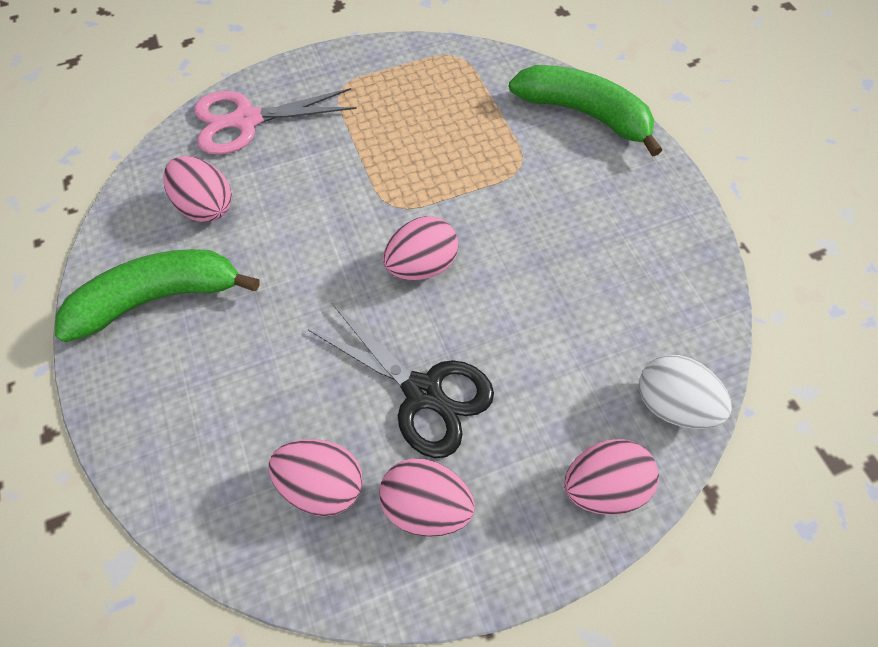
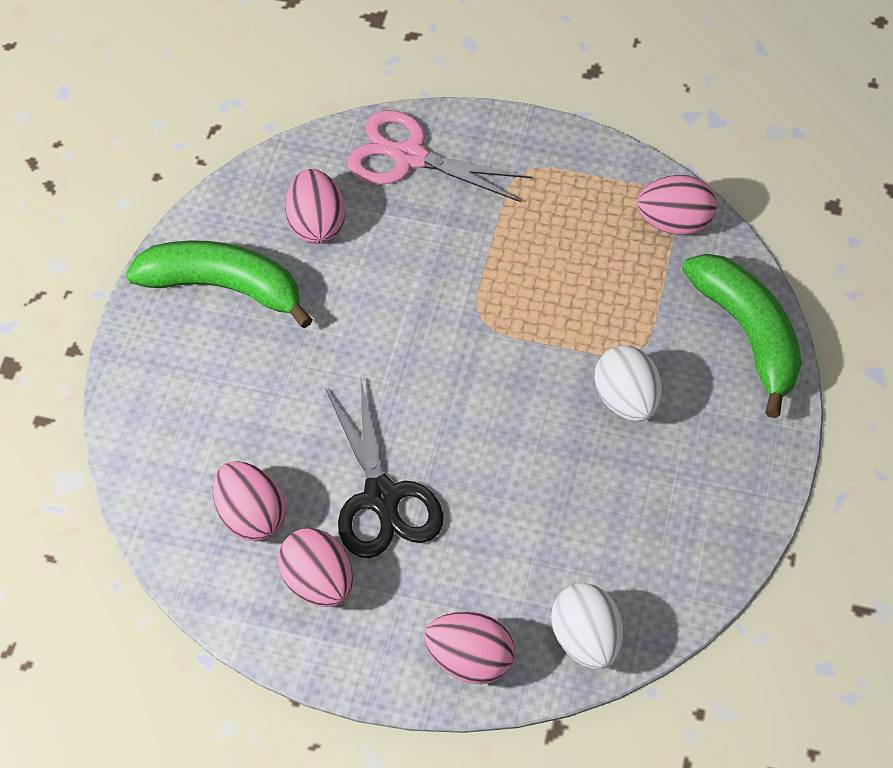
camera: 35 degrees right, 5 degrees down
pink egg [383,216,459,281] -> pink egg moved to [637,175,717,235]
none -> white egg [594,346,662,422]

